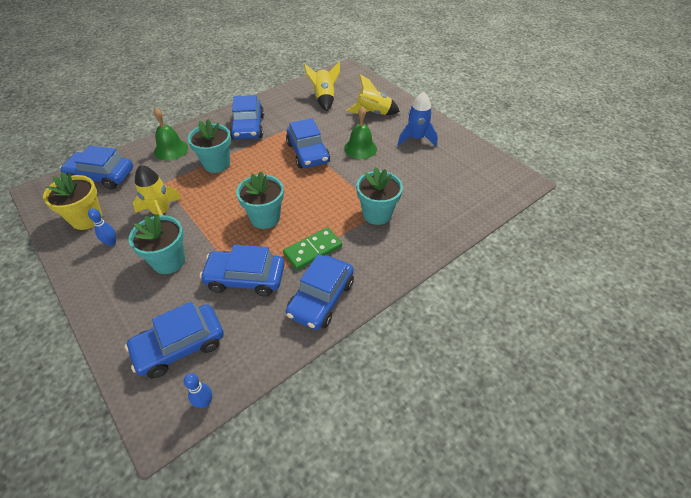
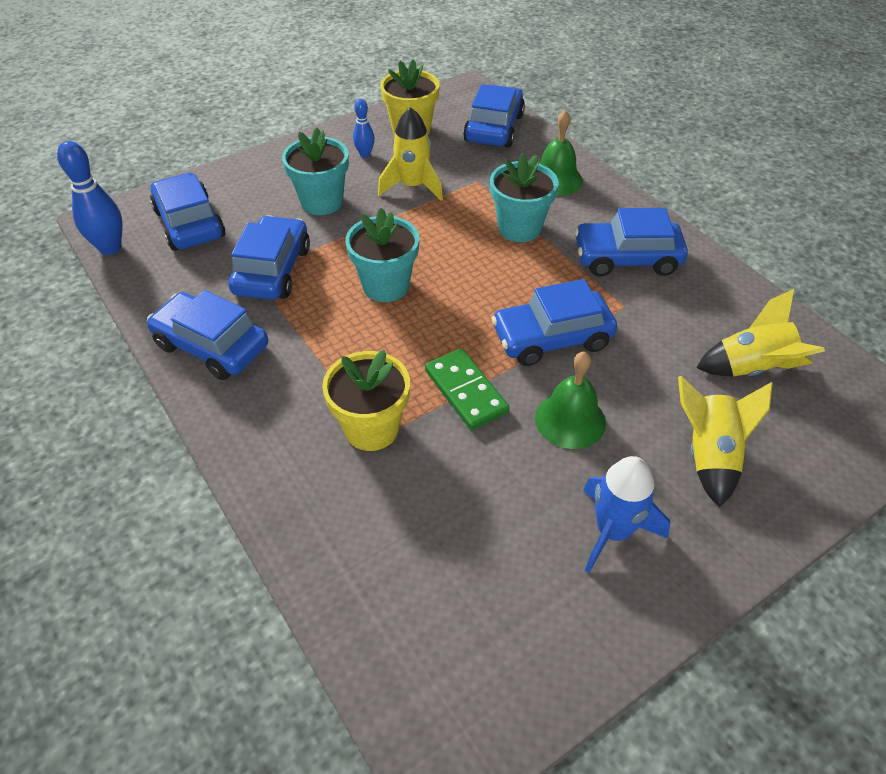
camera: 95 degrees right, 0 degrees up
blue bowling pin [184,373,212,408] -> blue bowling pin [57,141,123,255], size x1.77
green domino [283,227,342,270] -> green domino moved to [425,349,510,430]
turquoise flower pot [356,167,403,225] -> yellow flower pot [322,350,410,451]

